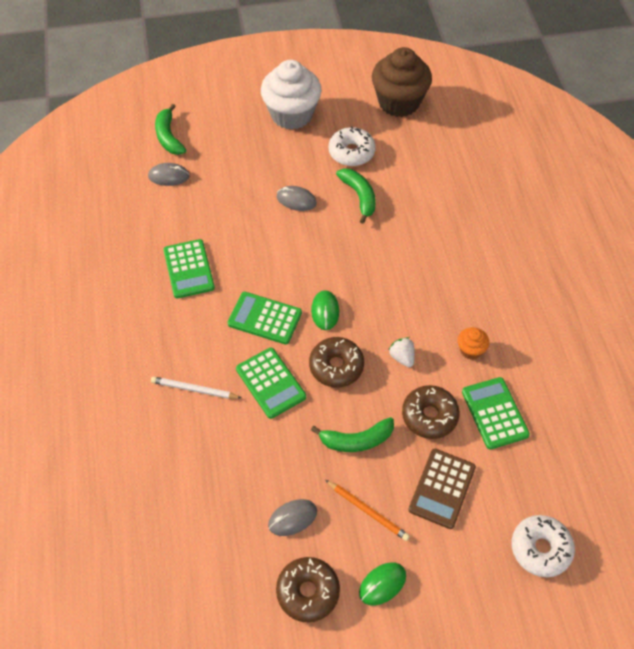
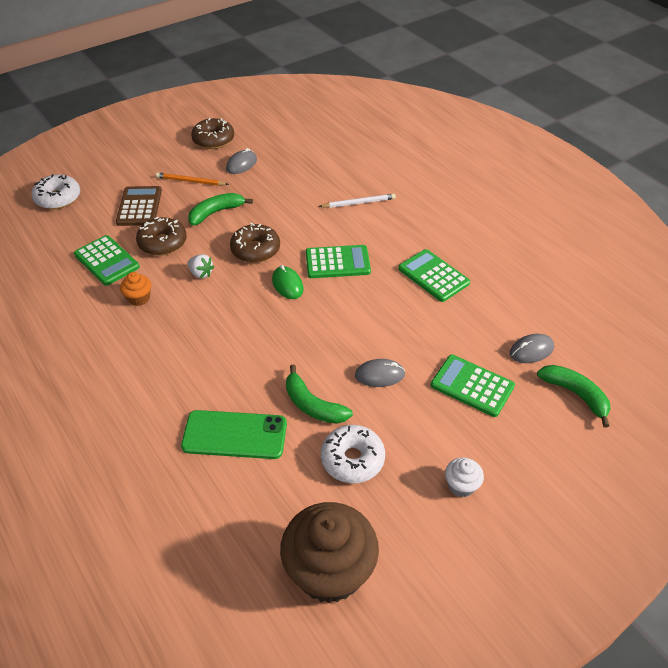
camera: 155 degrees right, 10 degrees down
green calculator [236,347,306,419] -> green calculator moved to [431,355,515,417]
white cupcake [261,60,322,130] -> white cupcake [445,457,484,497], size x0.44
green mouse [359,562,406,605] -> none
none -> green phone [181,410,287,459]

